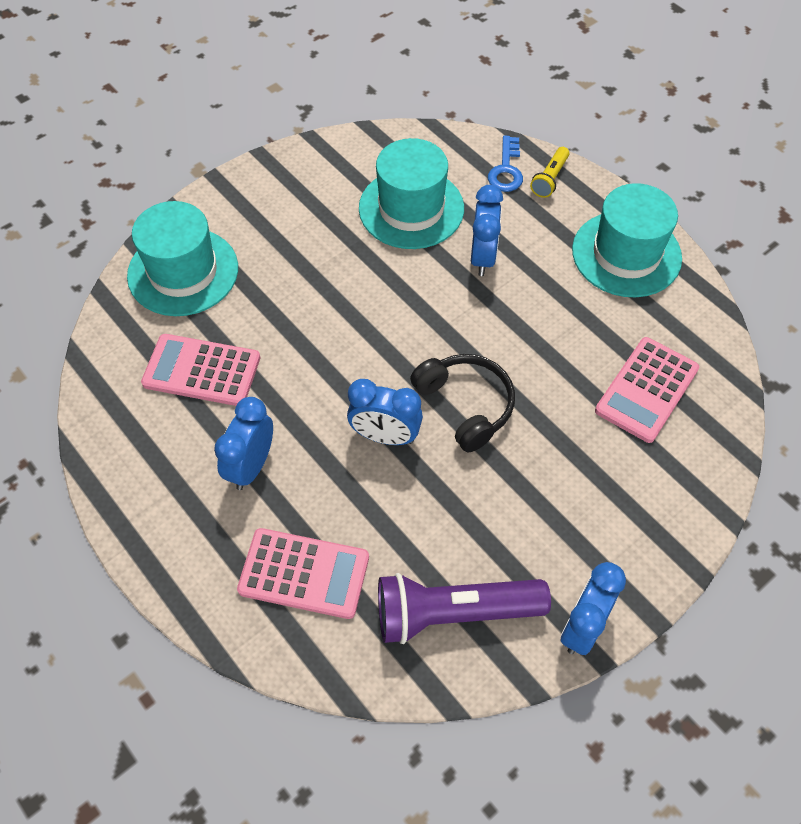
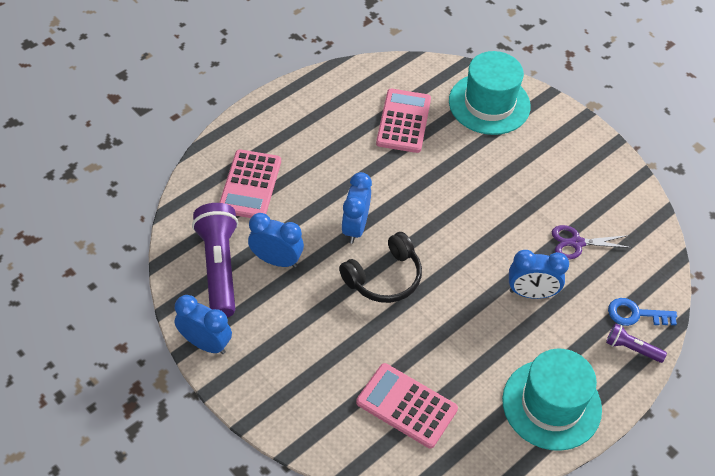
camera: 85 degrees right, 5 degrees down
blue clock [214,397,273,490] -> blue clock moved to [248,213,304,268]
turquoise hat [359,138,464,249] -> purple scissors [552,225,632,260]
yellow flashlight [530,147,569,198] -> purple flashlight [606,323,667,363]

